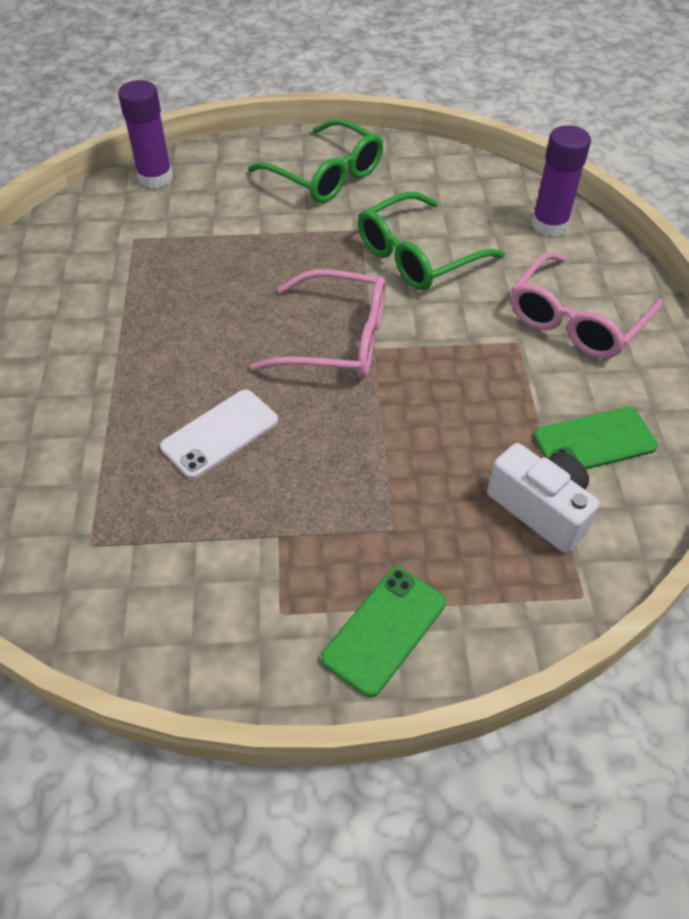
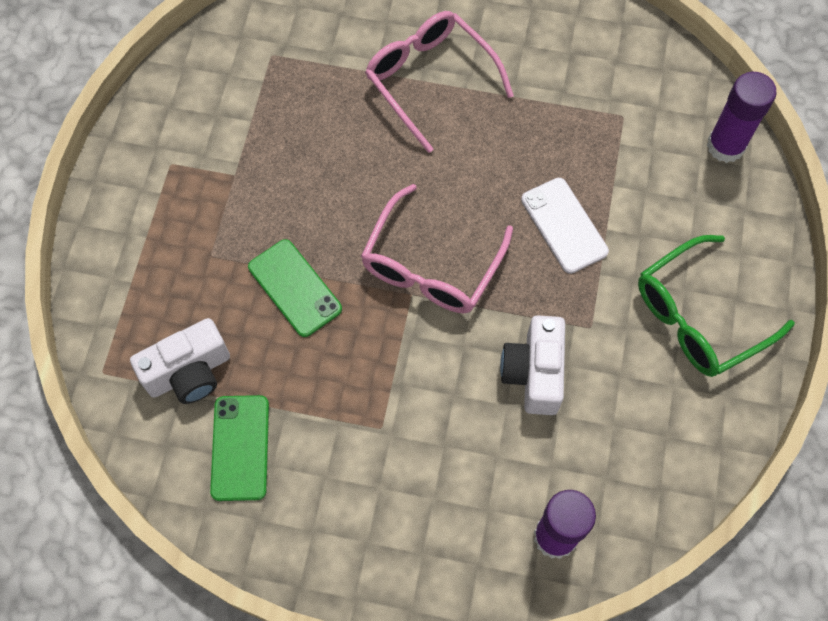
camera: 105 degrees right, 15 degrees up
white phone [160,390,278,479] -> white phone moved to [521,178,609,274]
green phone [321,567,446,697] -> green phone moved to [248,239,342,337]
green glasses [358,192,505,291] -> white camera [500,315,565,415]
pink glasses [511,251,663,359] -> pink glasses moved to [365,11,514,153]

